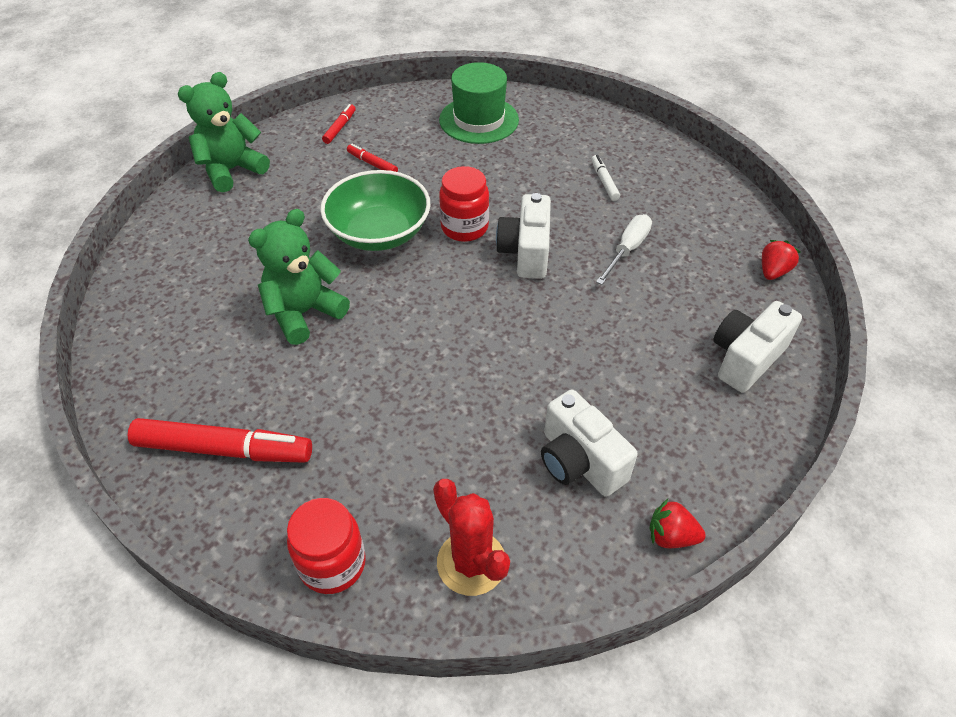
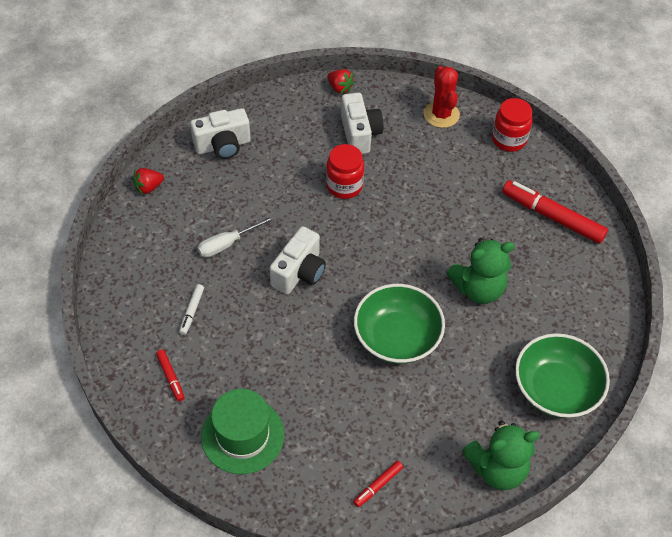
camera: 155 degrees left, 5 degrees up
red marker [347,144,398,172] -> red marker moved to [156,350,184,401]
red jar [439,166,489,242] -> red jar moved to [326,144,364,199]
none -> green bowl [515,333,610,418]

